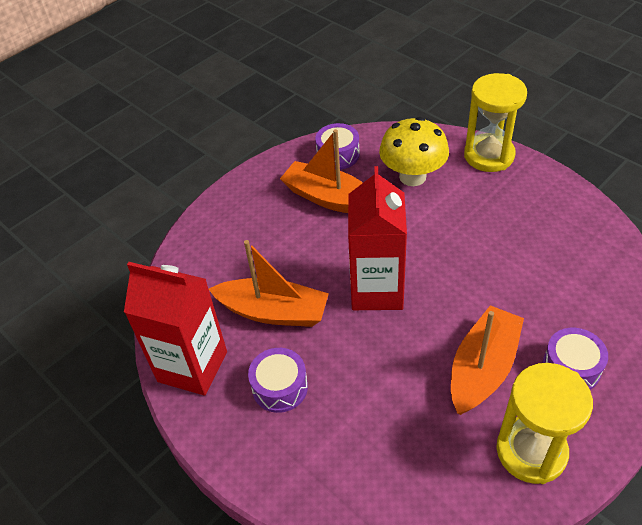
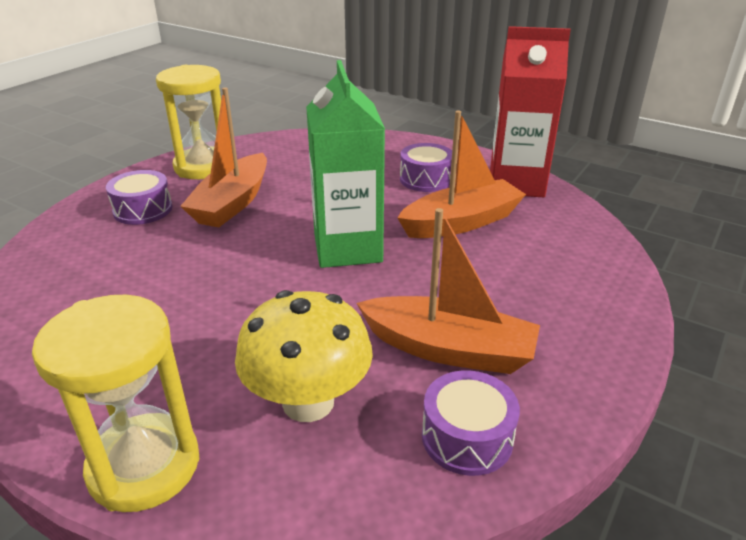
camera: 165 degrees right, 15 degrees down
orange boat [209,240,329,327] -> orange boat turned 150 degrees clockwise [397,110,526,238]
red carton [348,166,407,310] -> green carton [306,60,385,268]

